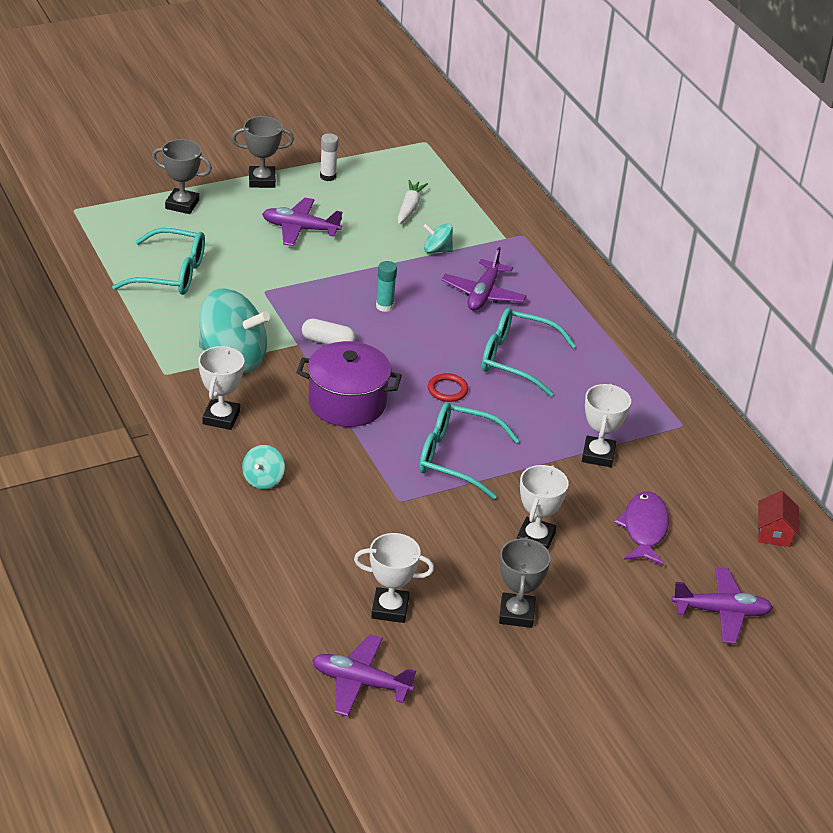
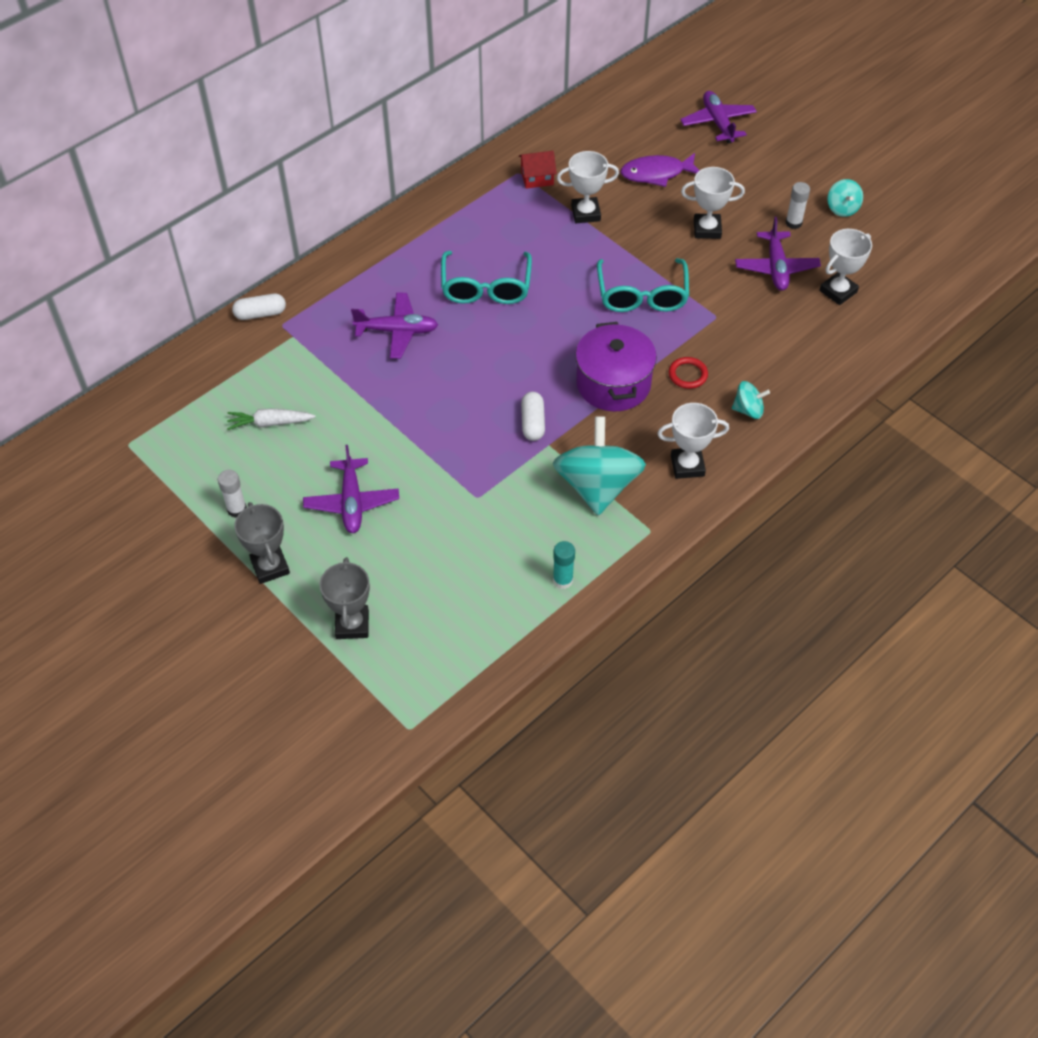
camera: 105 degrees left, 15 degrees up
turquoise glasses [112,228,205,295] -> none
purple plane [312,634,416,717] -> purple plane moved to [735,217,821,291]
white trophy [354,533,434,623] -> white trophy turned 60 degrees clockwise [819,229,872,305]
turquoise glue stick [376,261,397,312] -> turquoise glue stick moved to [553,541,575,589]
turquoise spinning top [423,223,453,253] -> turquoise spinning top moved to [827,179,863,217]
red ring [428,373,468,402] -> red ring moved to [669,357,708,389]
grey trophy [499,537,551,628] -> white glue stick [785,182,810,229]
red house [758,490,799,547] -> red house moved to [519,151,557,189]
none -> white capsule [232,294,286,320]

